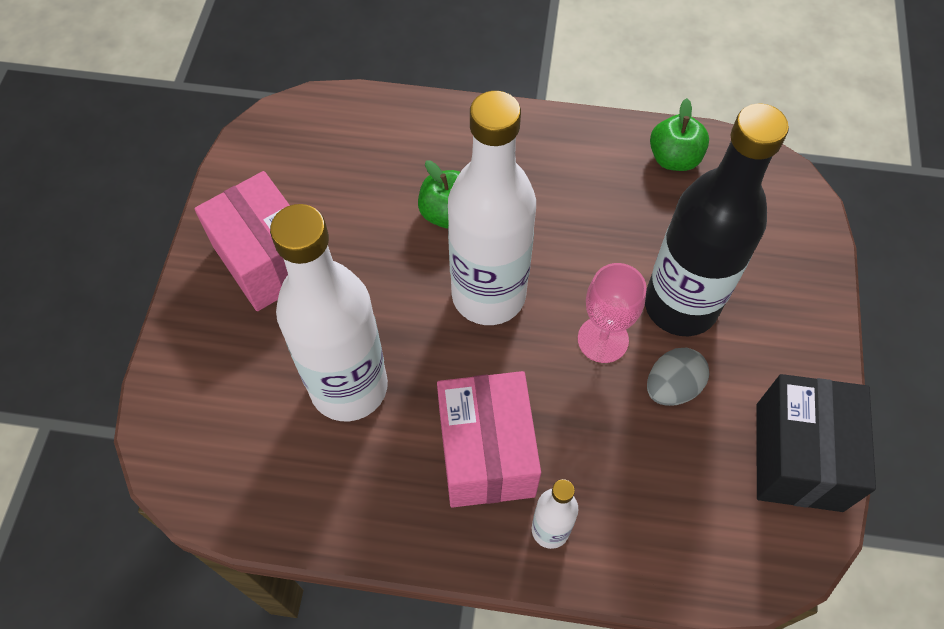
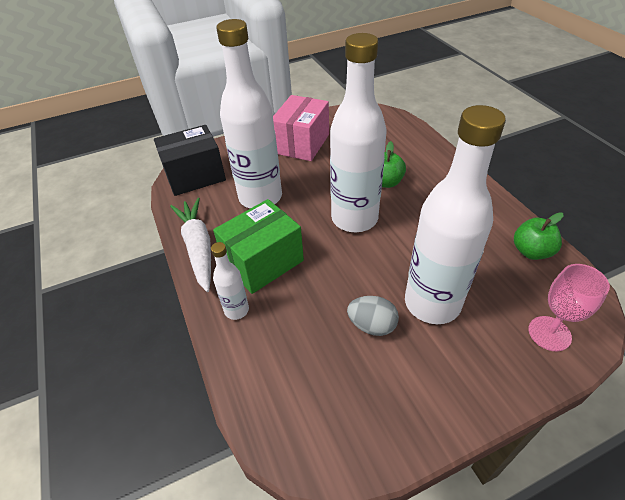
camera: 60 degrees right, 15 degrees down
pink box [437,371,541,508] -> green box [213,199,304,294]
pink goblet [578,263,647,363] -> pink goblet moved to [529,264,610,352]
black bottle [645,103,789,336] -> white bottle [405,105,506,324]
black box [757,374,876,512] -> black box moved to [154,125,226,196]
none -> white carrot [170,198,211,292]

